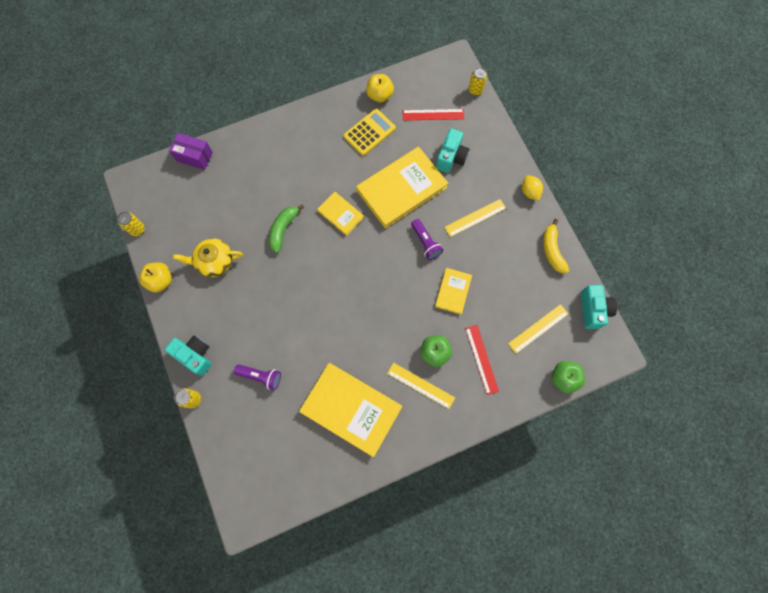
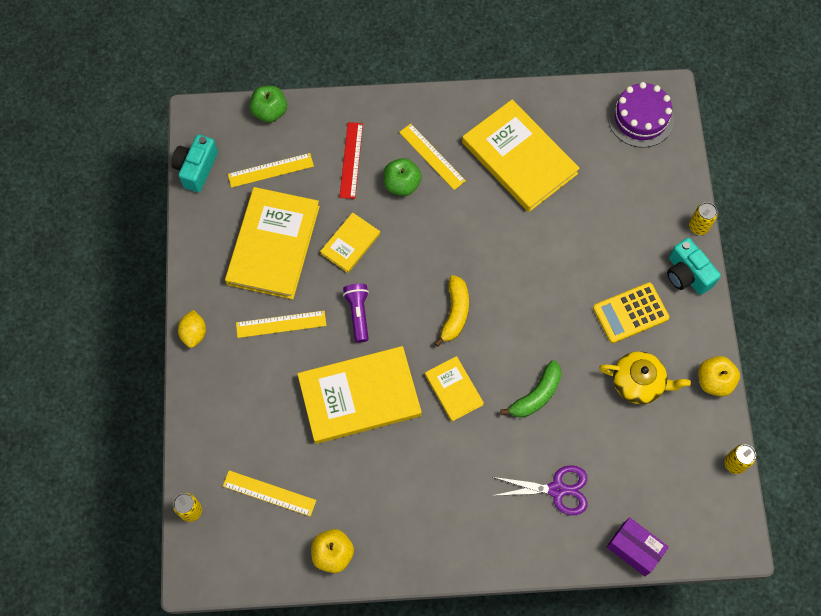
camera: 160 degrees left, 5 degrees down
purple flashlight [234,364,281,390] -> none
yellow calculator [344,109,396,156] -> yellow calculator moved to [593,282,669,343]
red ruler [402,109,464,120] -> yellow ruler [223,470,316,516]
turquoise camera [436,128,470,173] -> none
yellow banana [543,219,569,273] -> yellow banana moved to [434,275,469,347]
none -> yellow book [225,187,320,299]
none -> purple scissors [491,465,587,515]
none -> purple cake [608,82,674,148]

